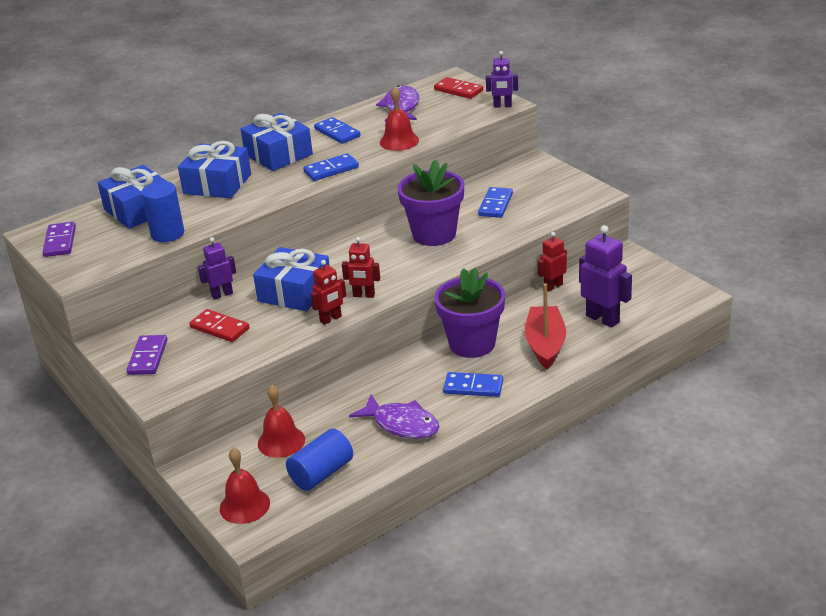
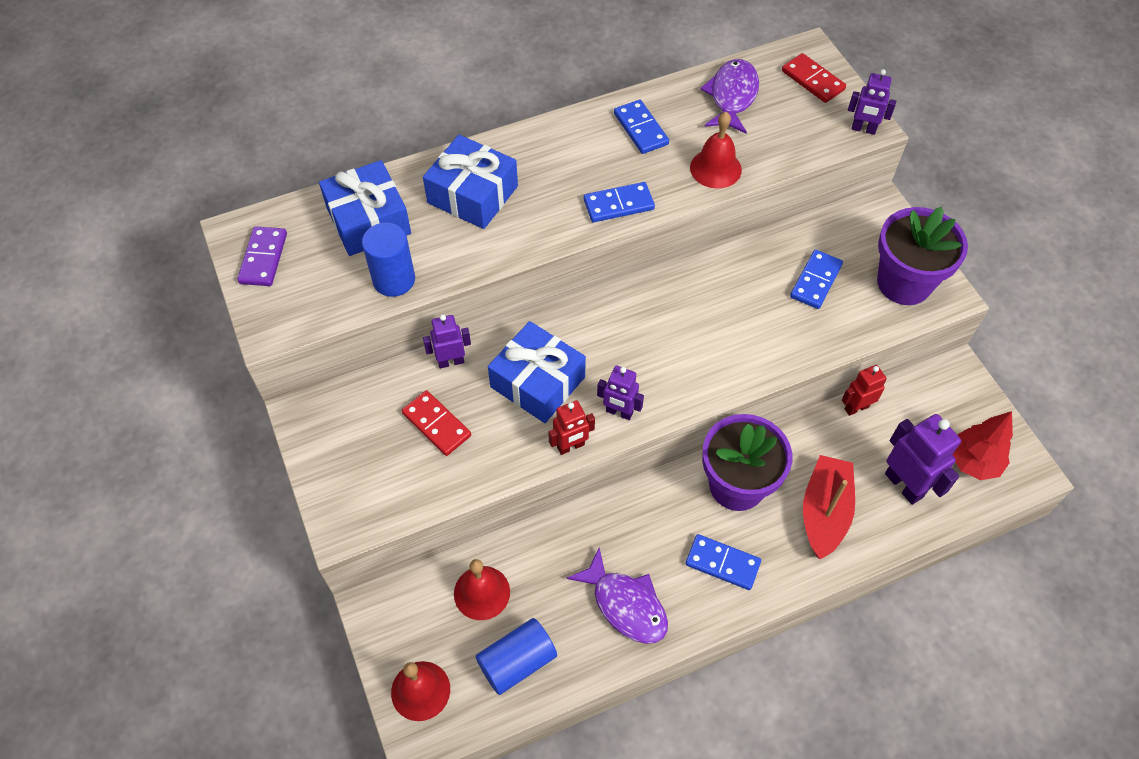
camera: 10 degrees right, 25 degrees up
purple domino [127,335,168,375] -> none
blue gift [241,113,313,171] -> none
red robot [342,237,380,298] -> purple robot [597,366,644,420]
purple flower pot [397,159,464,246] -> purple flower pot moved to [877,207,968,305]
none -> red tree [952,411,1013,480]

